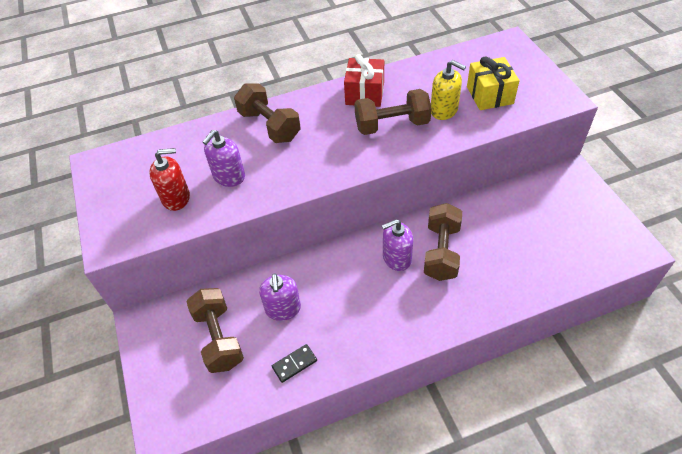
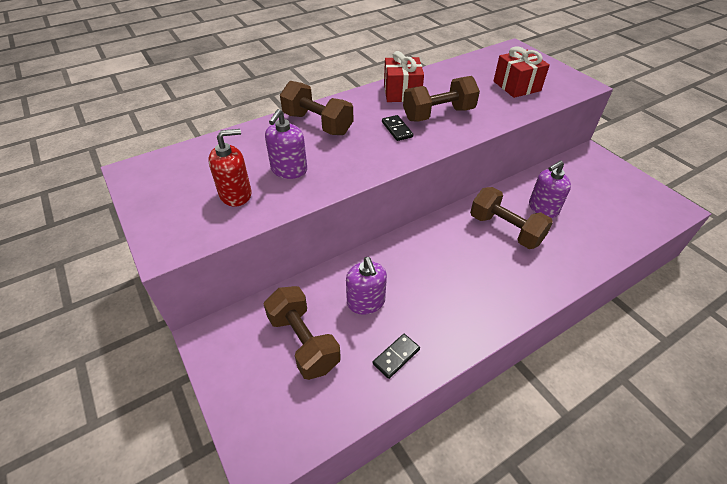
camera: 15 degrees left, 5 degrees down
purple soap dispenser [382,219,413,271] -> purple soap dispenser moved to [529,160,571,218]
brown dumbbell [424,203,462,281] -> brown dumbbell turned 45 degrees counterclockwise [470,187,553,249]
yellow soap dispenser [431,60,466,120] -> none
yellow gift [467,57,519,110] -> red gift [494,46,550,98]
none -> black domino [382,115,413,141]

